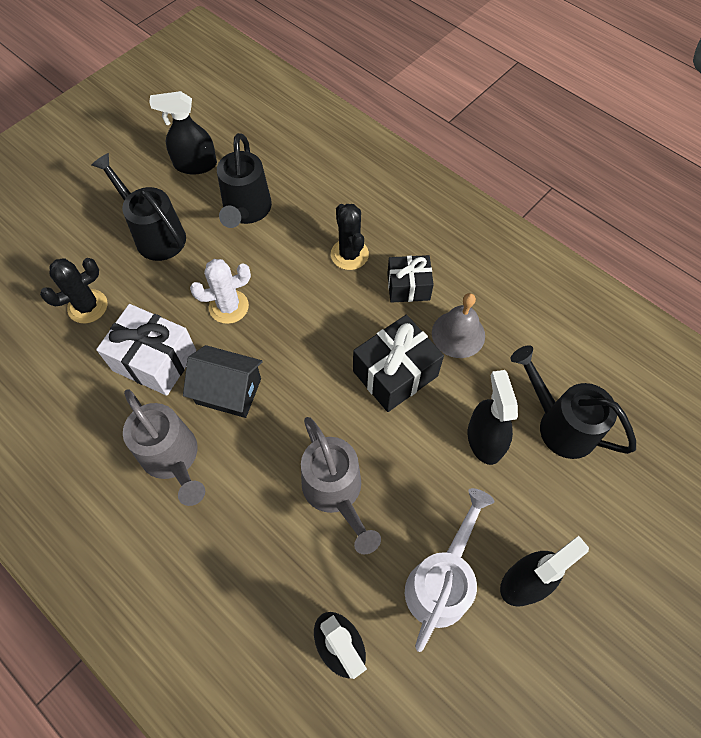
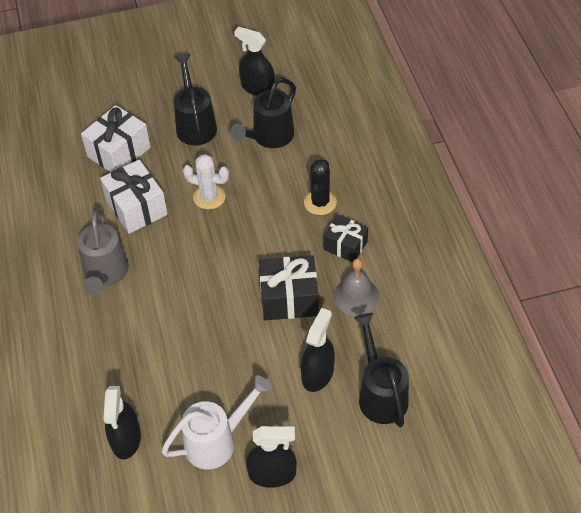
camera: 35 degrees right, 10 degrees down
black cactus [40,258,107,324] -> white gift [81,105,151,172]
black house [183,345,263,418] -> none
grey watering can [301,417,381,555] -> none

